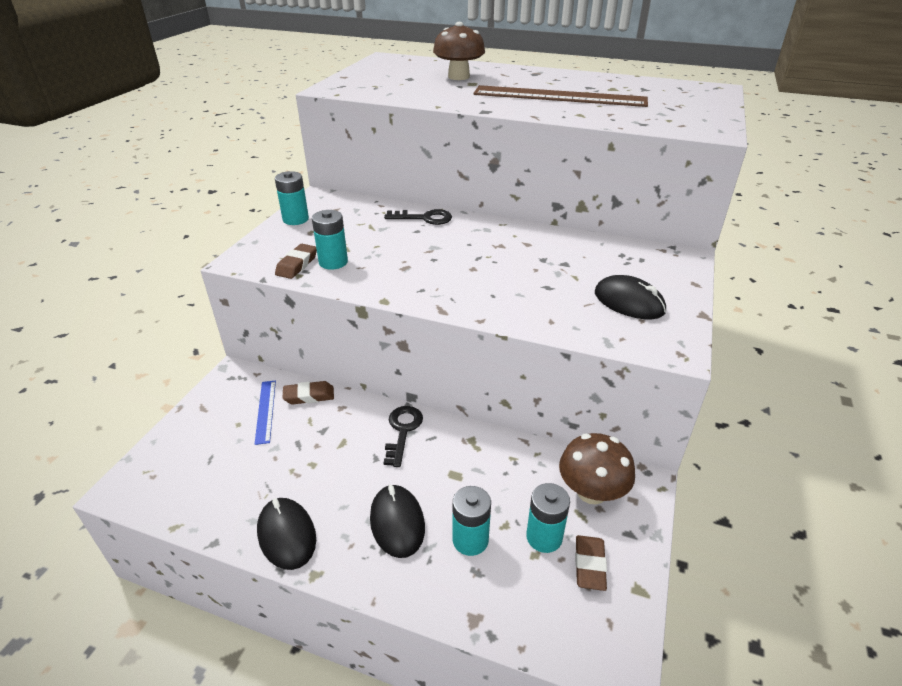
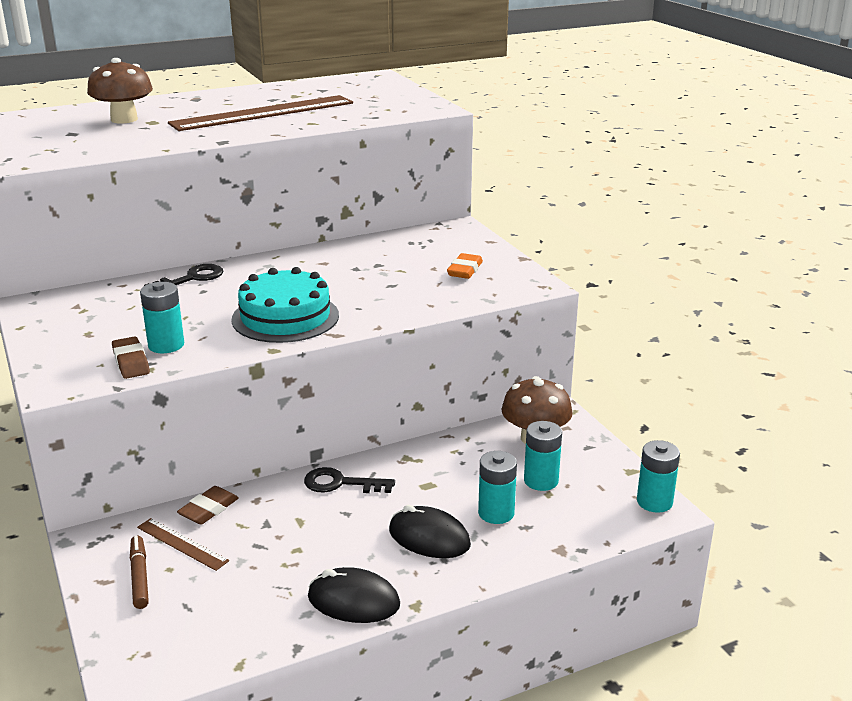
camera: 45 degrees left, 10 degrees down
blue ruler [255,381,276,445] -> brown ruler [137,518,229,571]
turquoise battery [275,171,309,225] -> turquoise battery moved to [637,440,680,513]
black key [383,406,423,467] -> black key turned 45 degrees counterclockwise [304,467,395,493]
brown eraser [575,535,607,591] -> none
black mouse [595,275,666,319] -> orange eraser [447,253,483,279]
none -> brown marker [130,536,149,609]
none -> turquoise cake [231,267,339,343]

